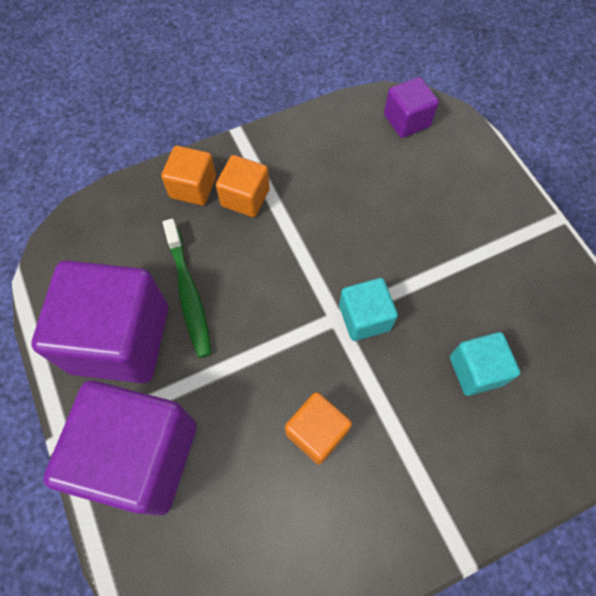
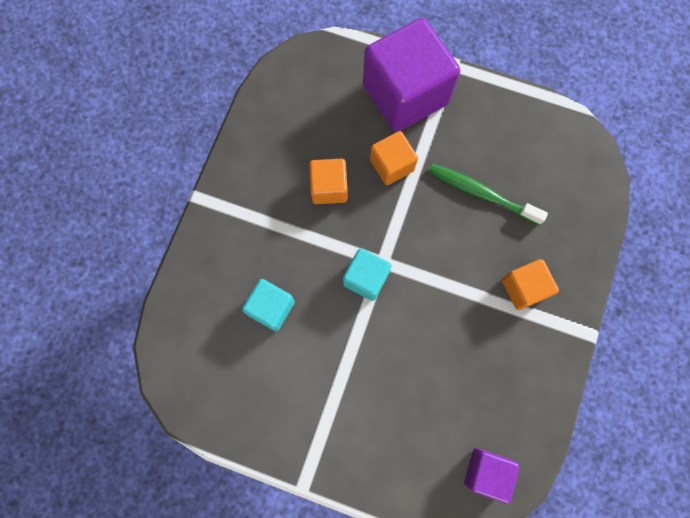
camera: 135 degrees right, 10 degrees up
purple cube [31,260,168,383] -> none
orange cube [161,146,216,206] -> orange cube moved to [370,131,418,185]

